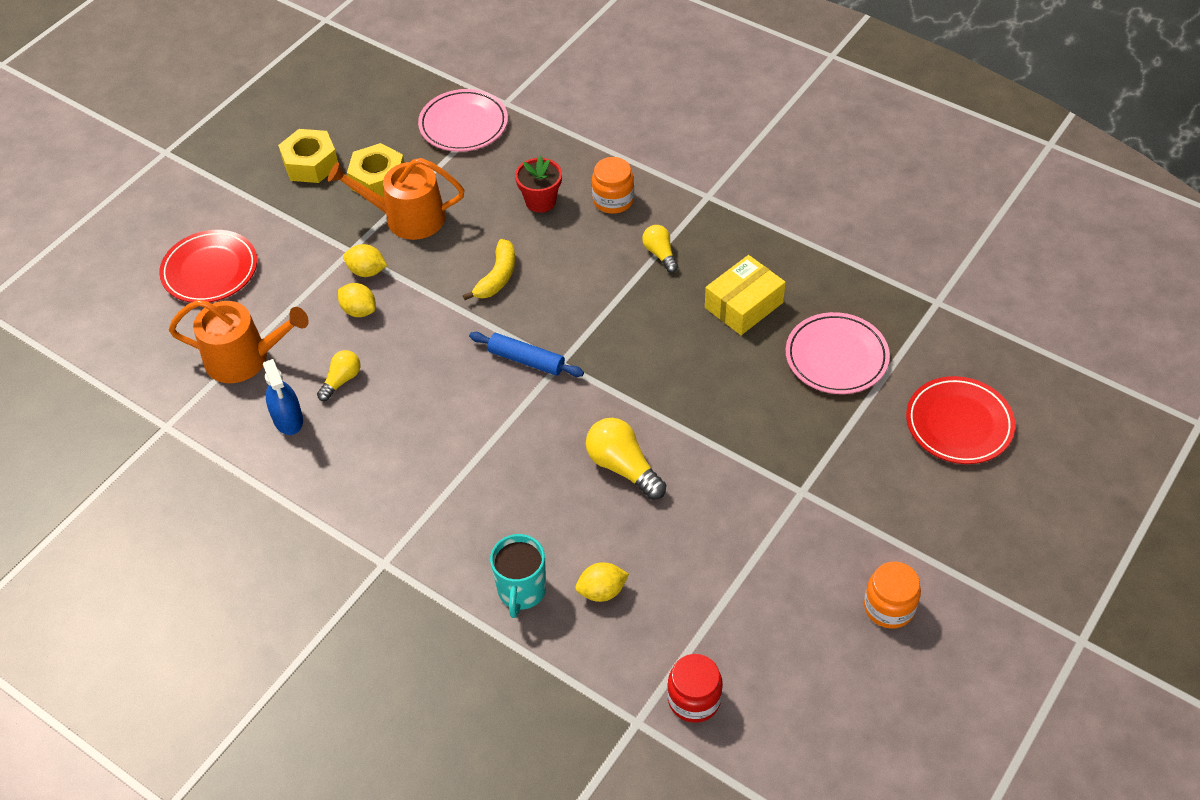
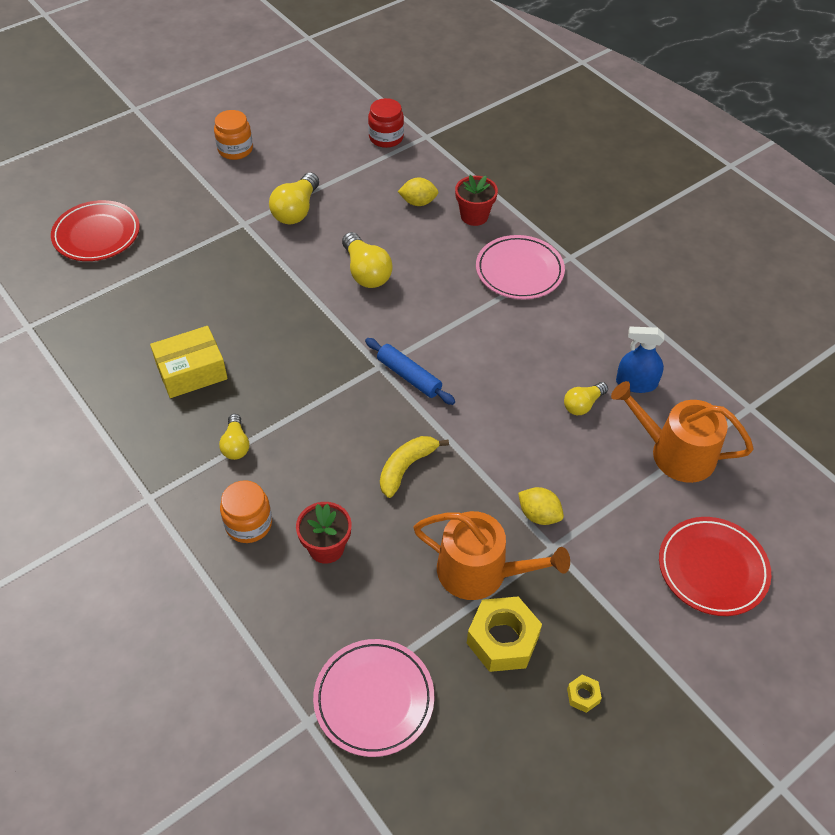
camera: 165 degrees left, 0 degrees up
blue spray bottle [263,359,303,435] -> blue spray bottle turned 75 degrees counterclockwise [616,327,664,393]
yellow nut [278,129,338,183] -> yellow nut [567,674,602,713], size x0.45
yellow lemon [338,283,376,317] -> none
turquoise mug [490,534,546,618] -> red flower pot [455,175,498,226]
pink plate [786,312,890,394] -> pink plate moved to [476,235,565,299]
none -> yellow light bulb [269,172,319,225]

